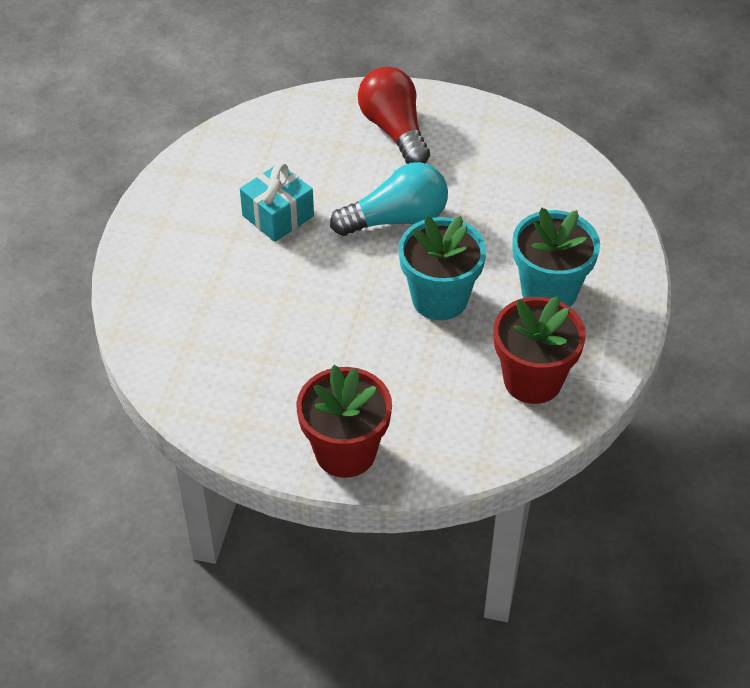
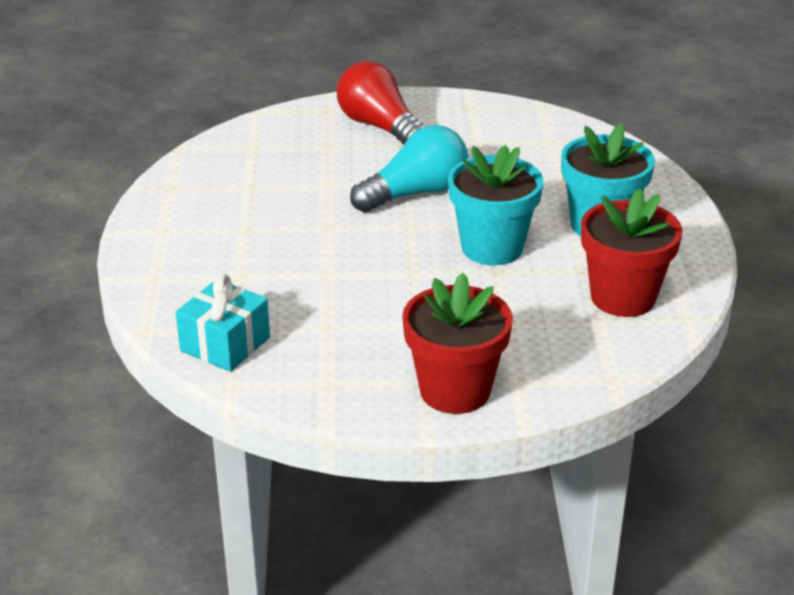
camera: 15 degrees left, 15 degrees down
turquoise gift [240,163,314,242] -> turquoise gift moved to [176,274,270,372]

